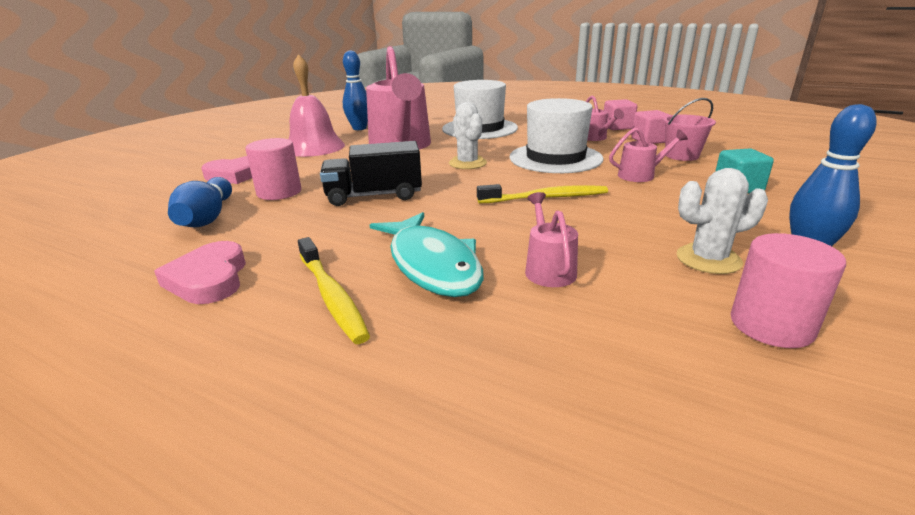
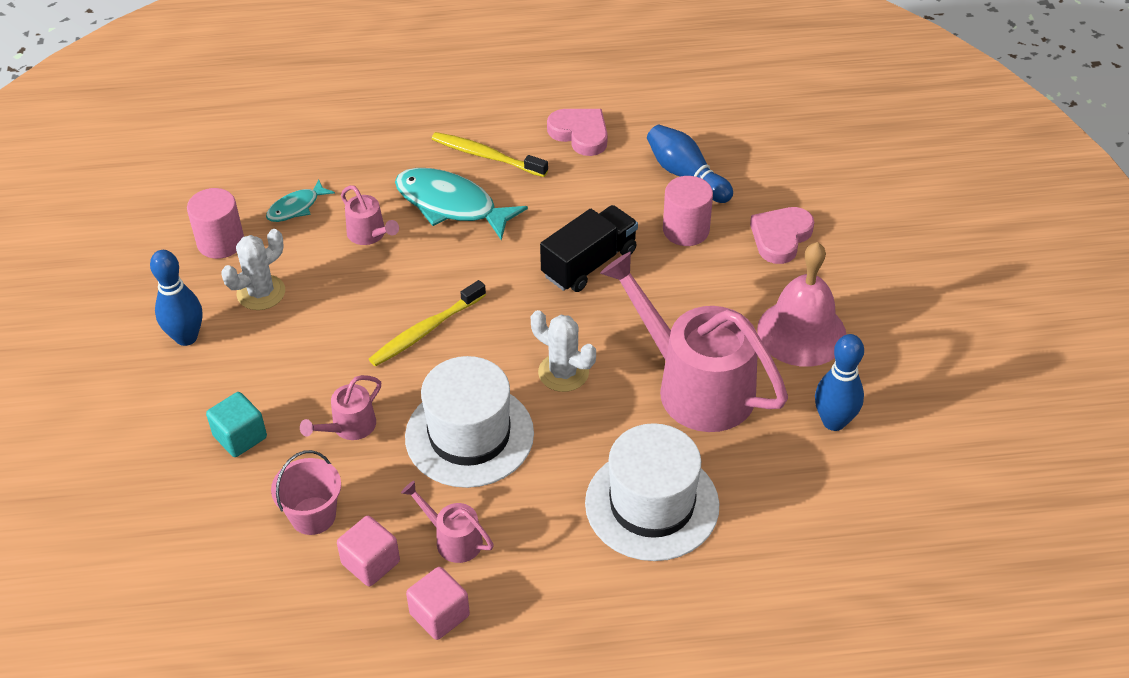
camera: 145 degrees right, 20 degrees up
none -> turquoise fish [266,179,335,222]

